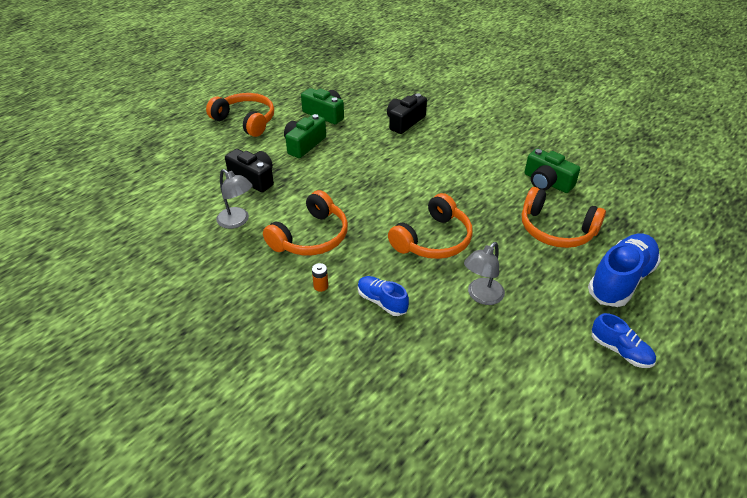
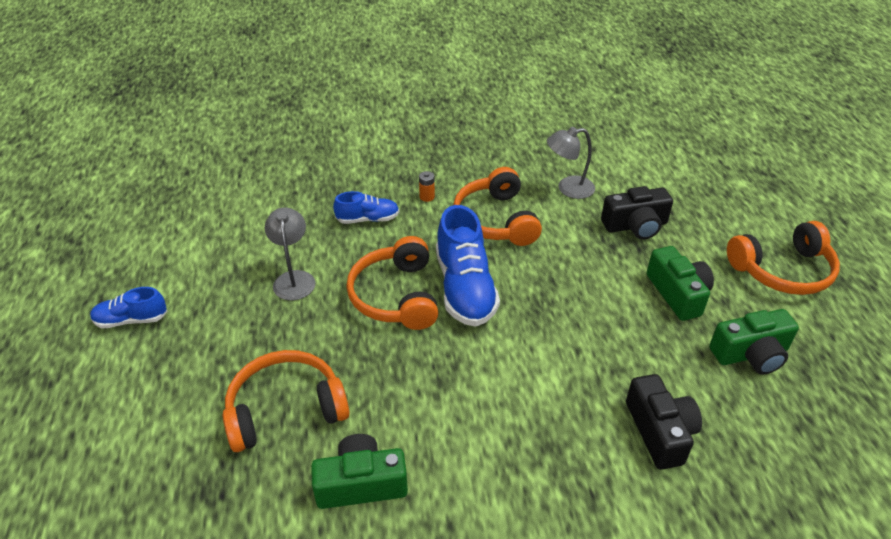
camera: 130 degrees right, 0 degrees up
blue shoe [588,234,661,307] -> blue shoe moved to [436,205,500,327]

